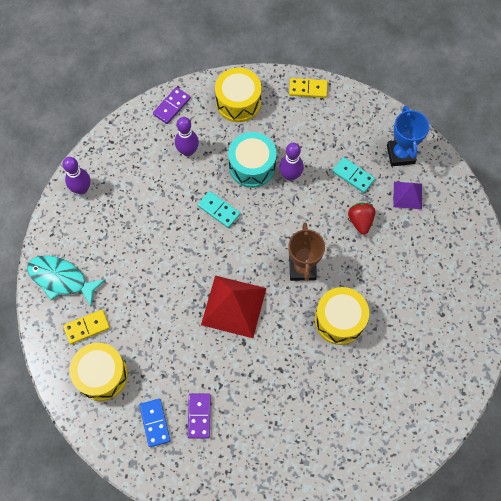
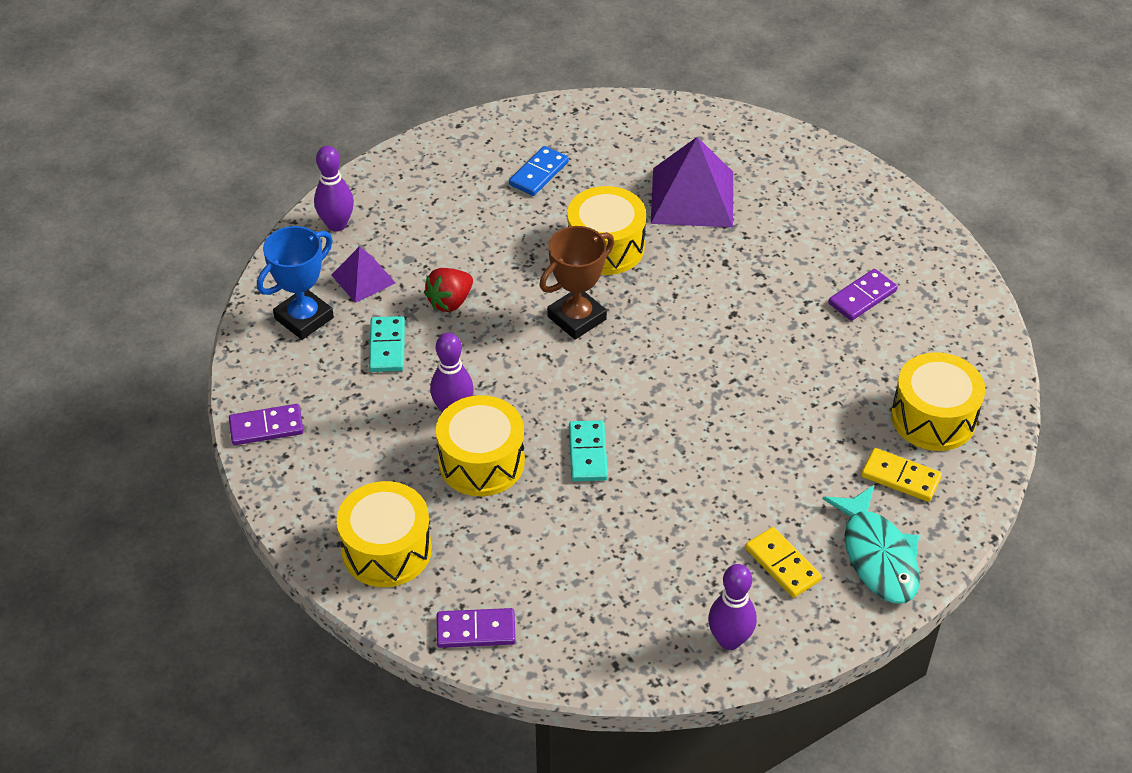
camera: 130 degrees left, 20 degrees down
blue domino [139,399,170,447] -> blue domino moved to [509,146,569,196]
purple bowling pin [175,117,199,156] -> purple bowling pin moved to [314,146,354,232]
red pyramid [201,276,266,338] -> none
turquoise drum [228,132,276,188] -> yellow drum [436,395,525,496]
yellow domino [289,78,328,98] -> yellow domino moved to [745,527,822,598]
none -> purple domino [229,404,304,445]
none -> purple pyramid [651,137,733,228]

